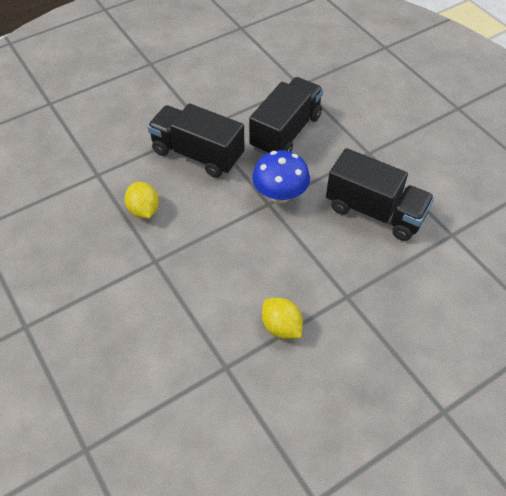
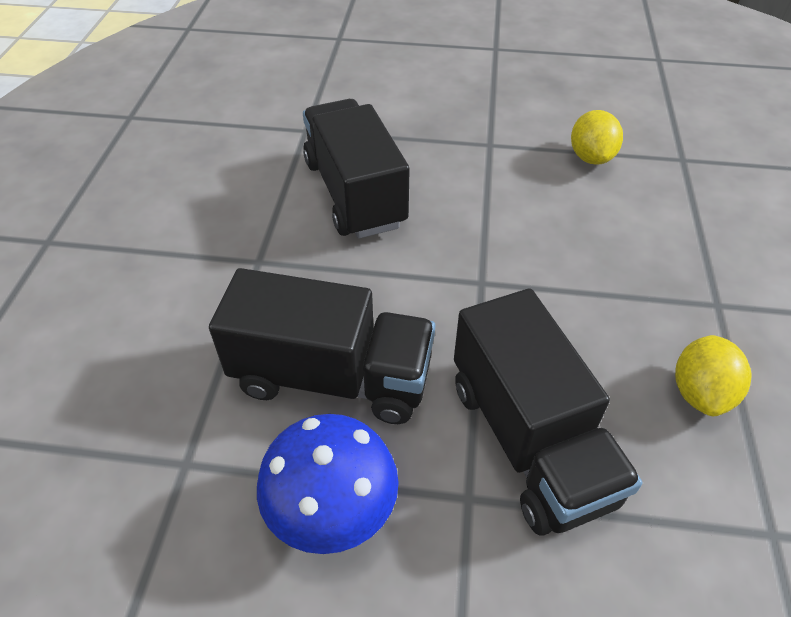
camera: 140 degrees left, 5 degrees down
black truck [249,77,323,155] -> black truck turned 150 degrees counterclockwise [209,268,435,424]
blue mushroom [252,150,310,203] -> blue mushroom moved to [257,414,399,554]

